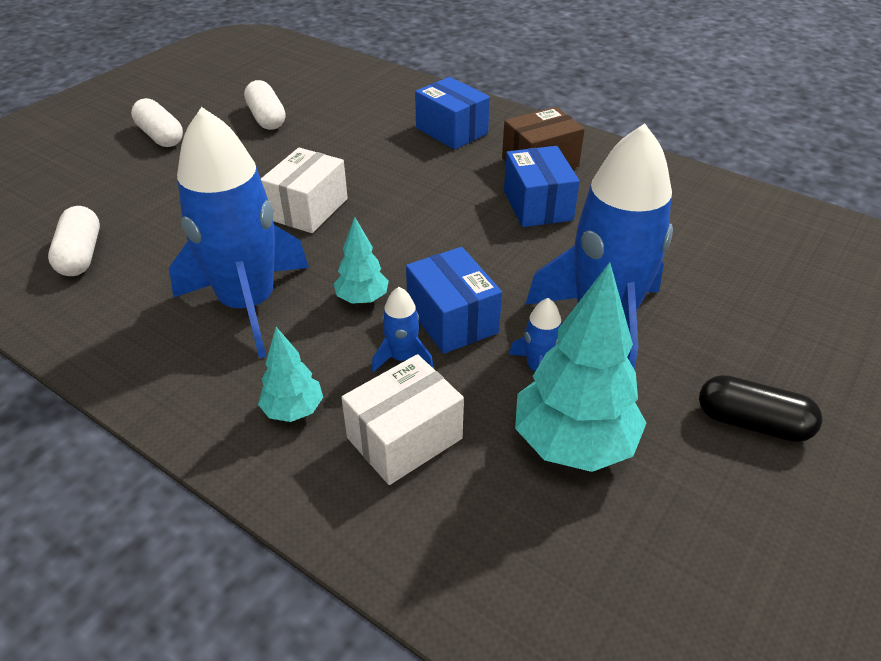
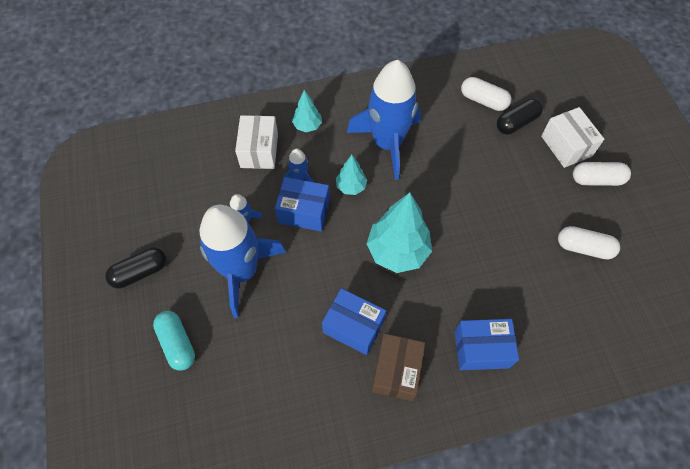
camera: 130 degrees right, 20 degrees up
white box [261,148,348,233] -> white box moved to [541,107,604,168]
turquoise tree [515,262,647,472] -> turquoise tree moved to [367,193,432,273]
none -> turquoise capsule [153,311,195,371]
none -> black capsule [497,98,543,134]

